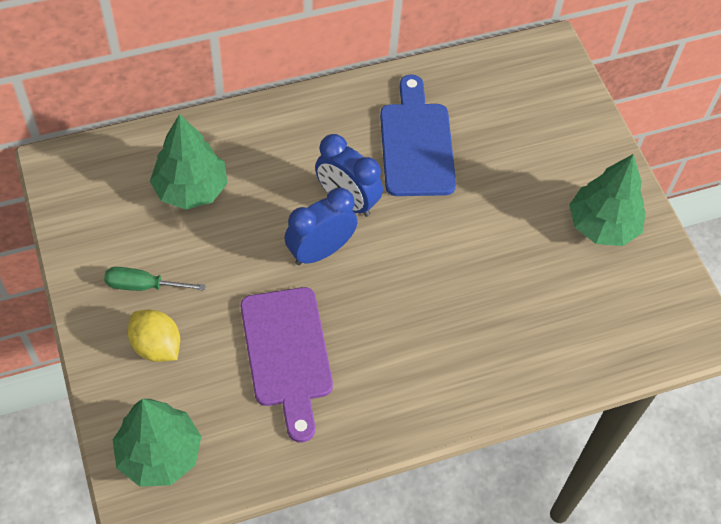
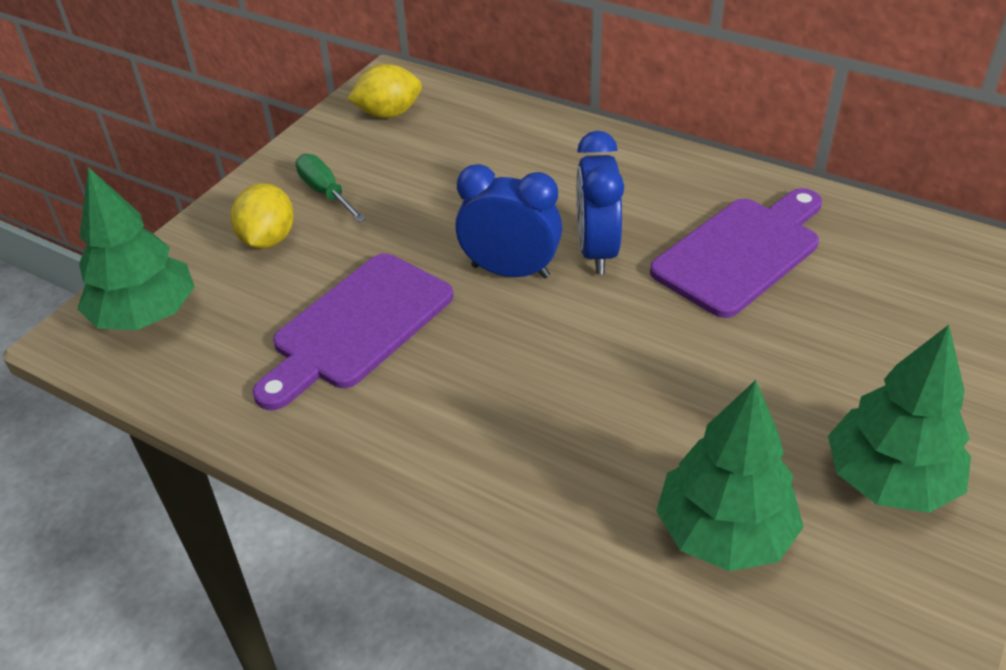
camera: 55 degrees right, 15 degrees down
green tree [150,114,227,210] -> green tree moved to [656,380,804,571]
blue cutting board [380,75,456,196] -> purple cutting board [650,188,822,318]
none -> yellow lemon [348,64,422,118]

